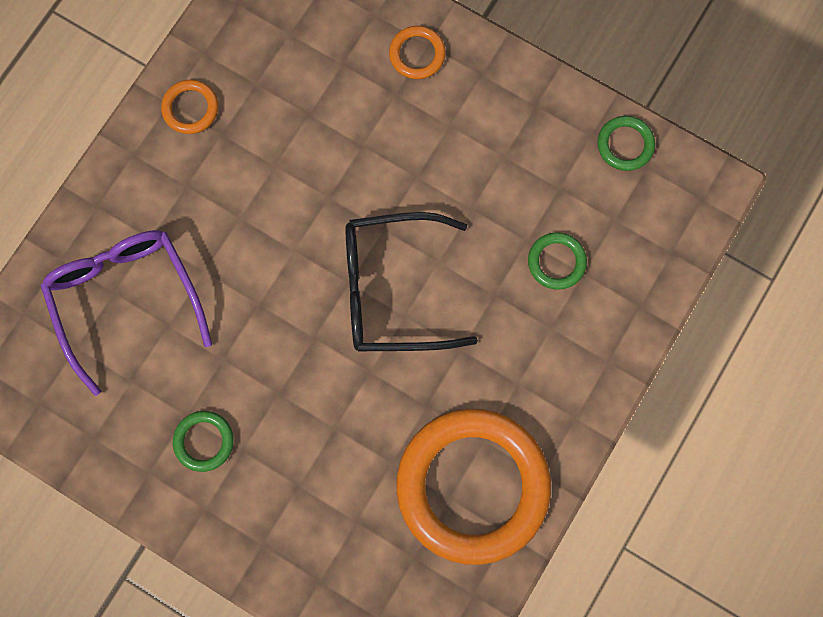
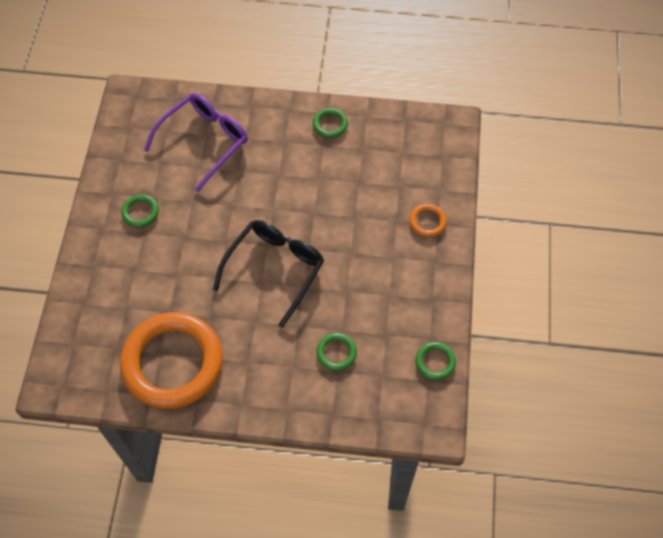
camera: 65 degrees right, 15 degrees down
orange ring [161,80,218,134] -> green ring [313,108,348,138]
black glasses [345,212,478,351] -> black glasses turned 60 degrees clockwise [213,220,324,328]

